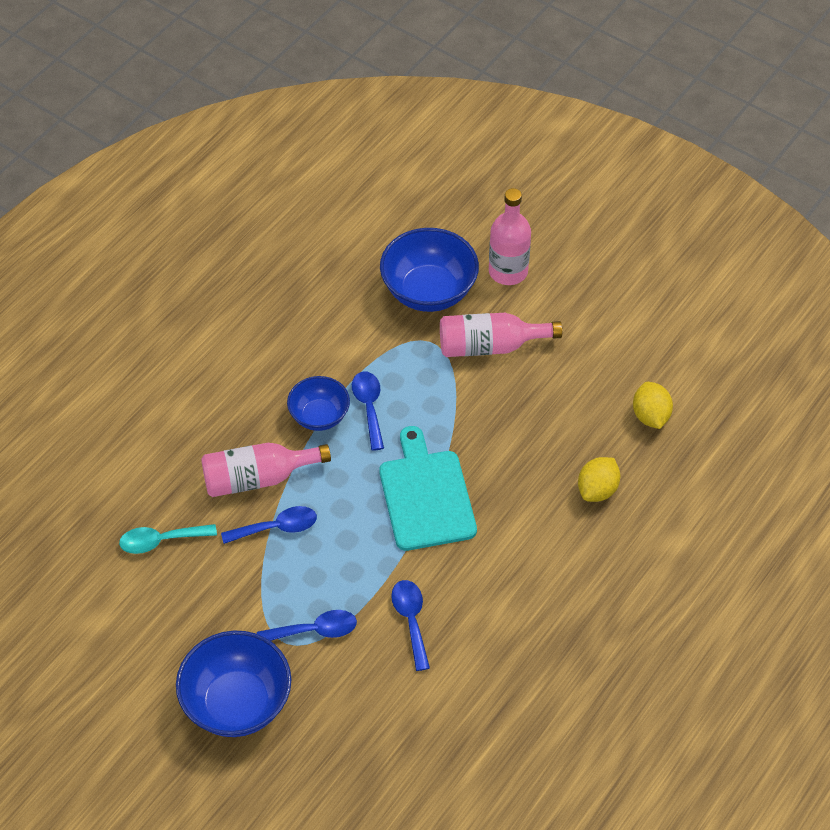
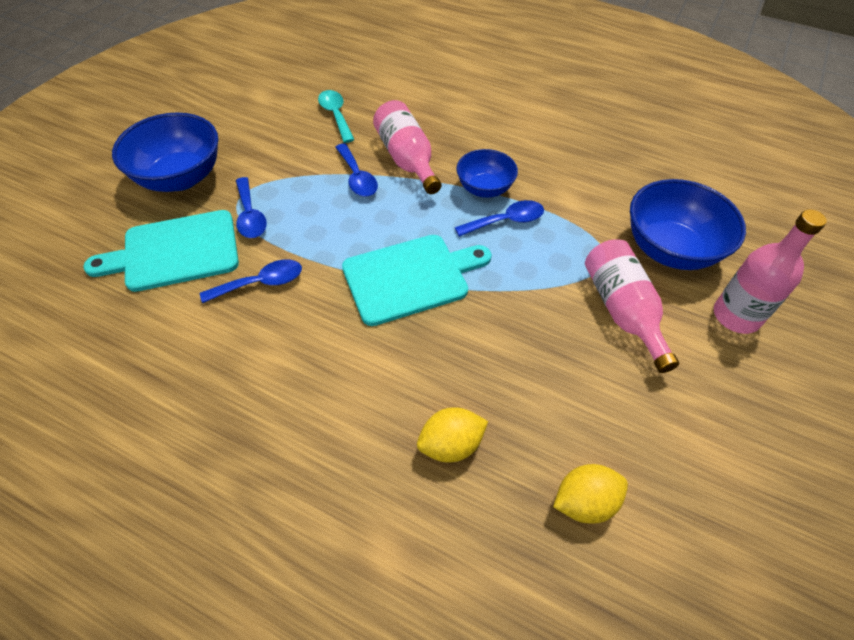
camera: 80 degrees right, 0 degrees up
yellow lemon [578,457,620,502] -> yellow lemon turned 45 degrees counterclockwise [417,407,488,462]
none -> turquoise cutting board [83,210,239,292]

